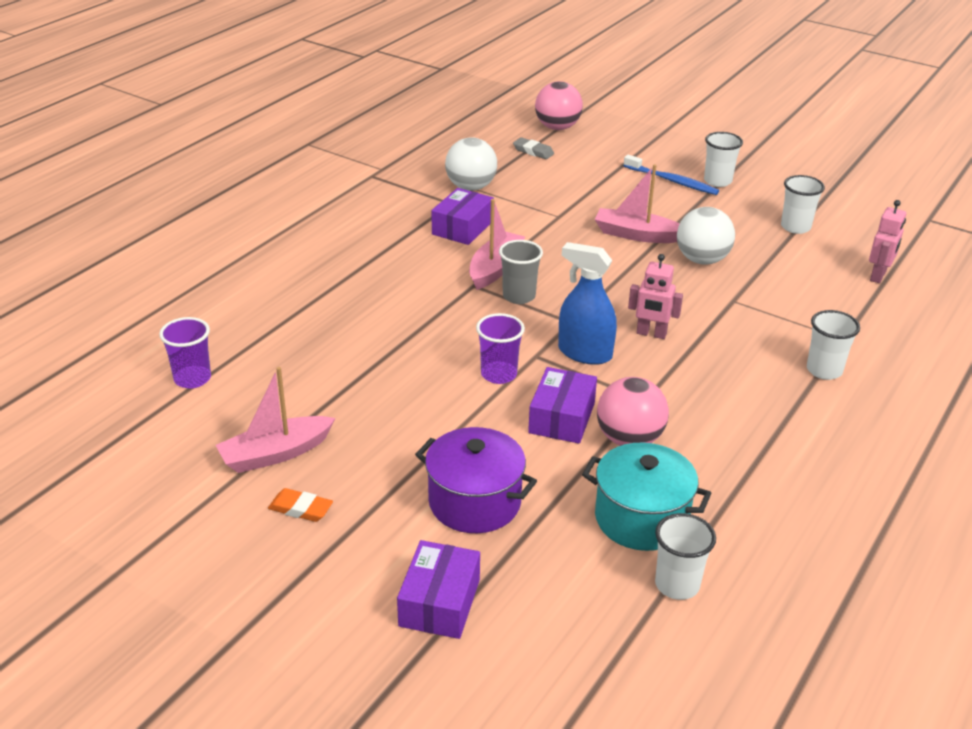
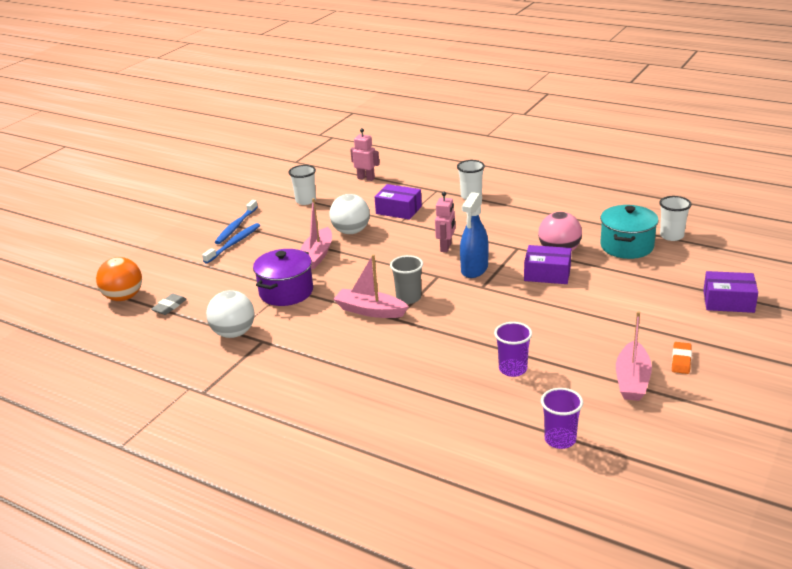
camera: 90 degrees left, 5 degrees down
pink boat [216,367,335,473] -> pink boat turned 45 degrees clockwise [616,311,652,401]
purple pot [415,427,537,533] -> purple pot moved to [253,249,313,306]
purple box [431,188,494,245] -> purple box moved to [375,184,422,220]
purple cup [476,313,525,384] -> purple cup moved to [494,322,532,377]
pink ball [535,81,583,130] -> orange ball [96,257,142,301]
white cup [704,132,743,187] -> blue toothbrush [215,200,258,244]

